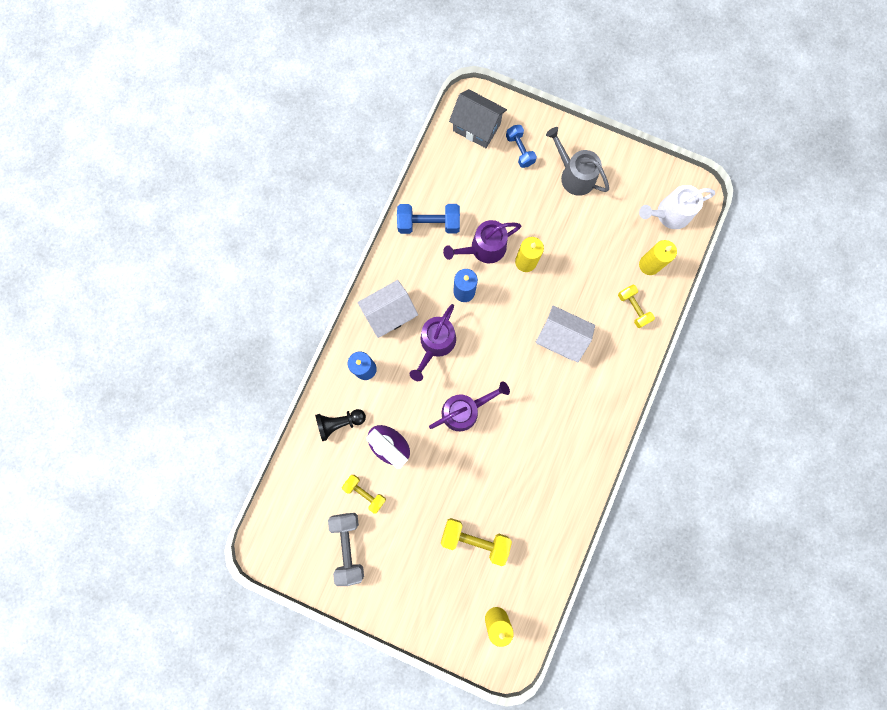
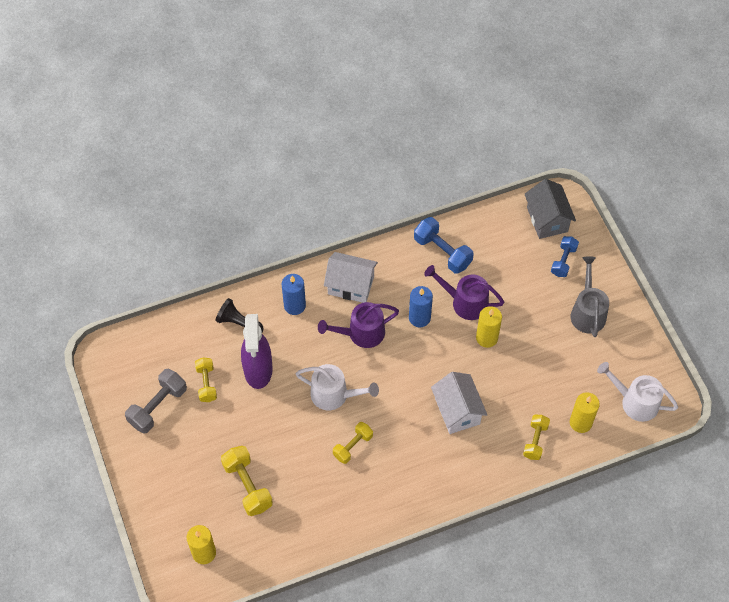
camera: 45 degrees right, 20 degrees down
purple watering can [429,381,510,431] -> white watering can [296,364,379,410]
none -> yellow dumbbell [333,422,373,464]

